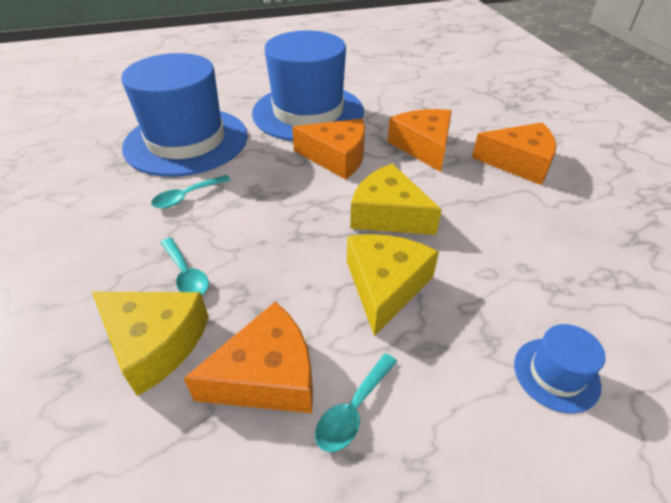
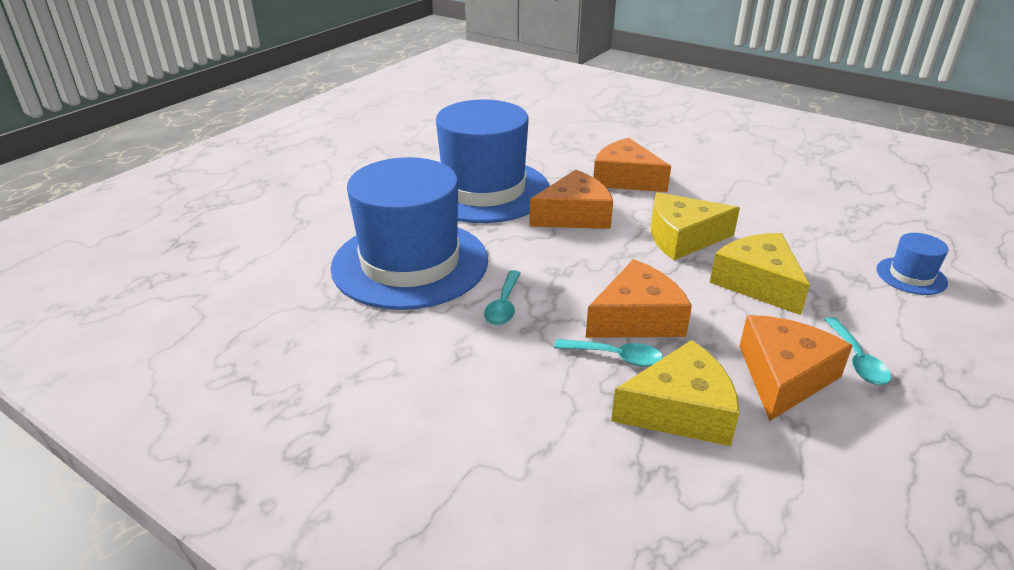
camera: 40 degrees left, 10 degrees down
orange cheese [472,123,557,185] -> orange cheese moved to [586,259,692,338]

